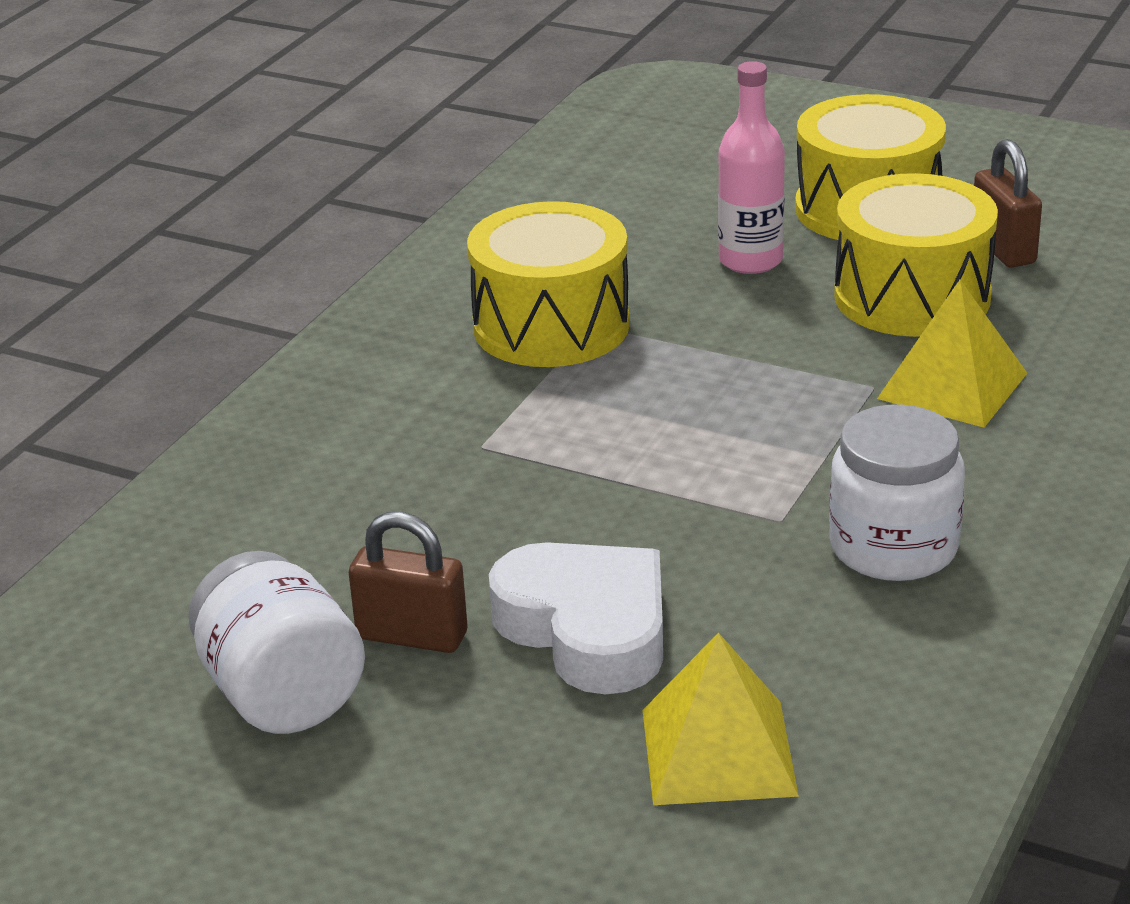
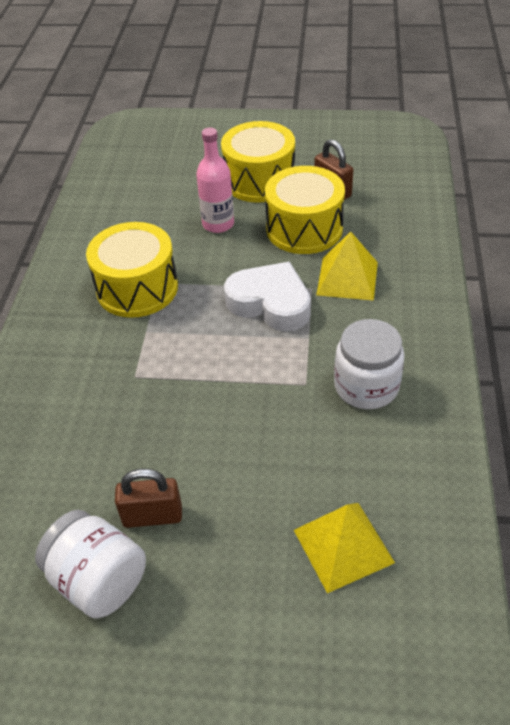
camera: 20 degrees left, 15 degrees up
white heart [489,542,663,695] -> white heart moved to [224,262,311,332]

